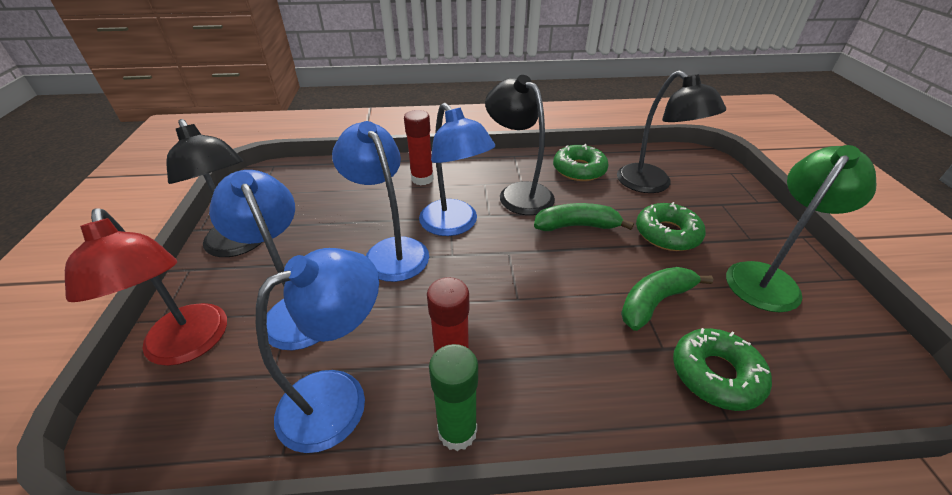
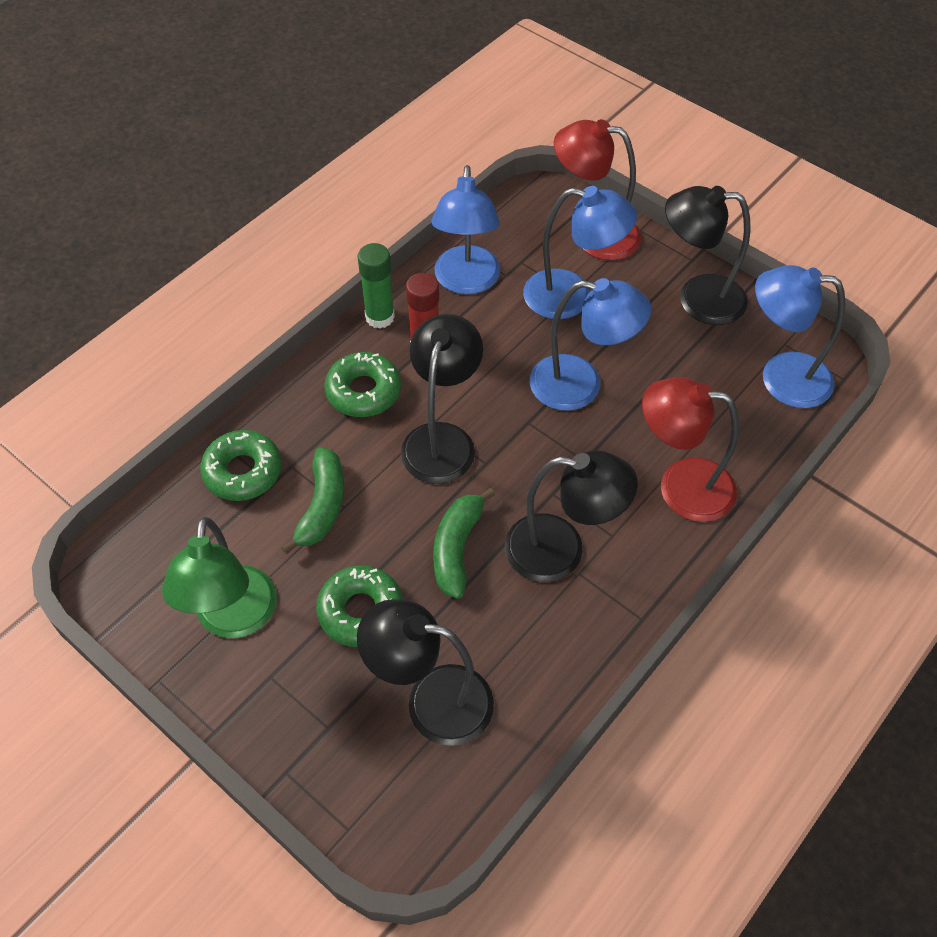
camera: 135 degrees right, 15 degrees up
red glue stick [404,110,434,185] -> red lamp [642,377,739,522]
blue lamp [419,103,495,236] -> blue lamp moved to [755,265,845,408]
green banana [534,203,634,231] -> green banana turned 150 degrees clockwise [433,488,495,599]
green donut [553,144,609,181] -> green donut moved to [324,352,401,417]
none -> black lamp [401,314,483,484]

